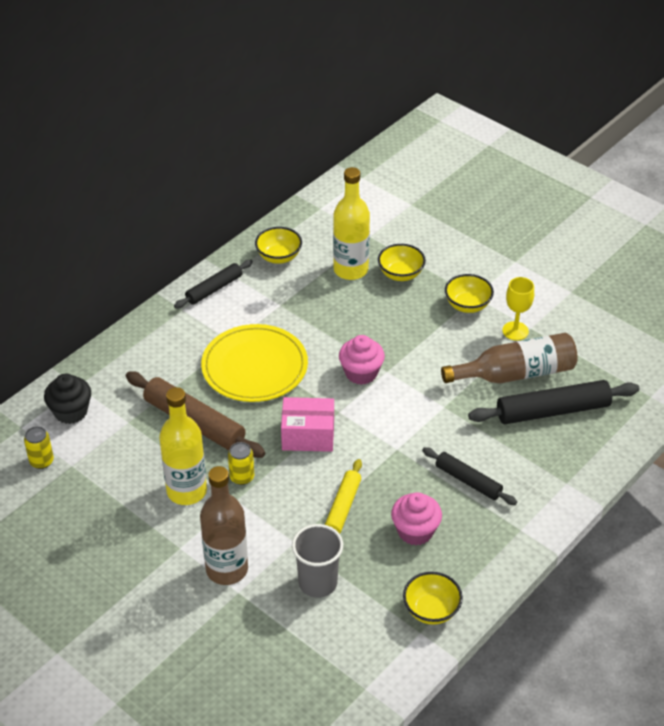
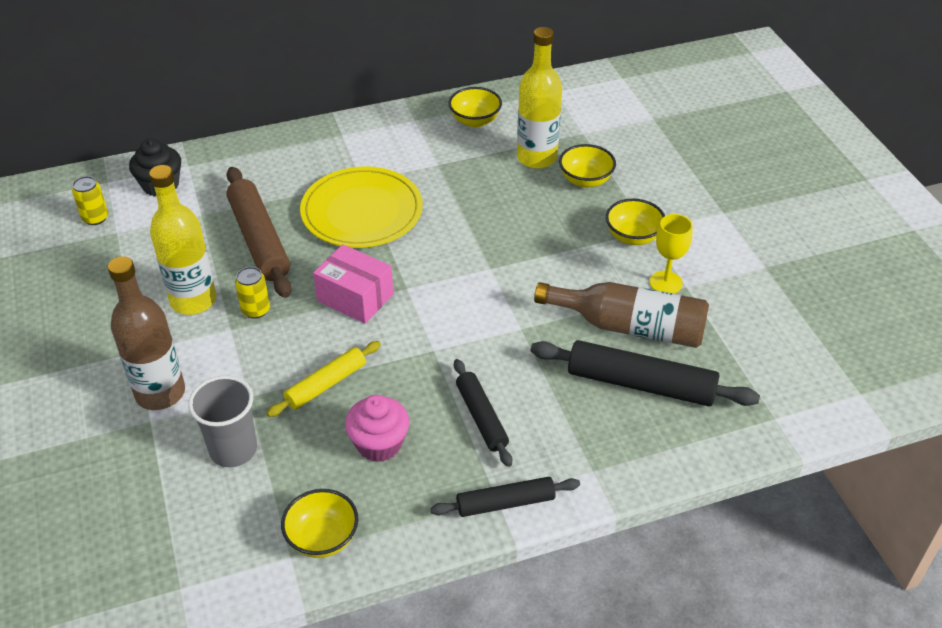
camera: 30 degrees right, 0 degrees up
black rolling pin [174,260,253,309] -> black rolling pin moved to [430,477,580,517]
pink cupcake [339,335,385,385] -> none

